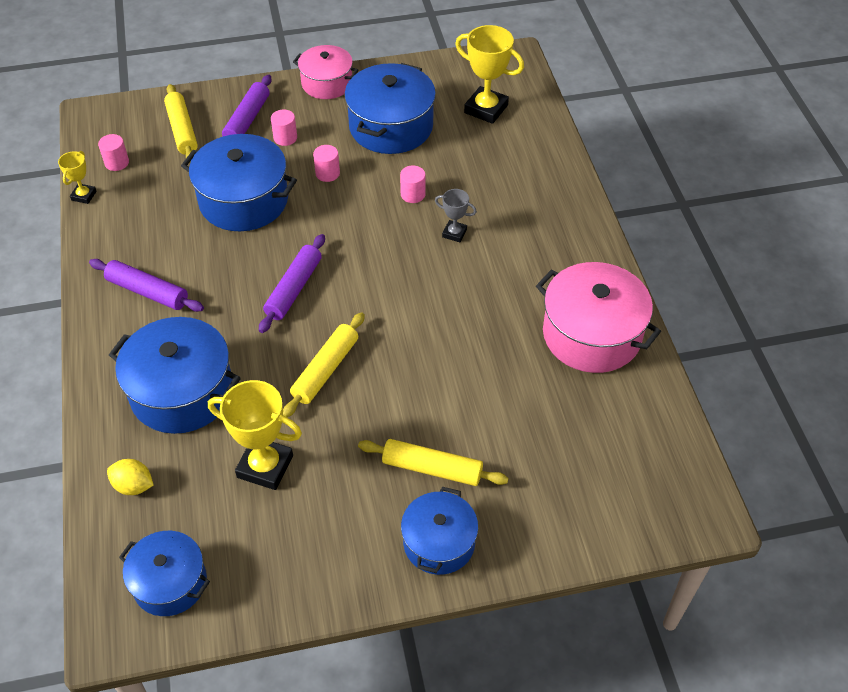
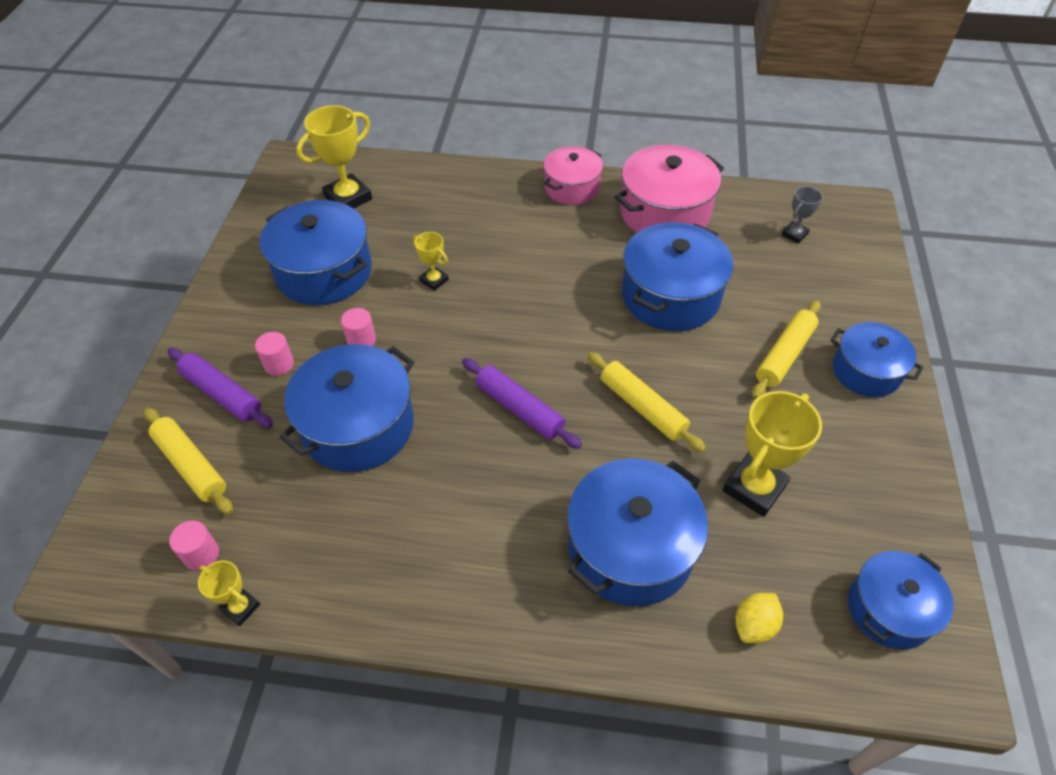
camera: 70 degrees left, 0 degrees up
purple rolling pin [89,259,204,312] -> none
yellow rolling pin [164,84,198,163] -> yellow rolling pin turned 45 degrees clockwise [144,407,233,515]
pink pot [293,45,359,99] -> pink pot moved to [543,146,603,205]
pink cylinder [400,166,425,203] -> yellow trophy [413,232,449,291]
grey trophy [435,189,477,242] -> grey trophy moved to [781,186,823,244]
none -> blue pot [622,222,733,331]

